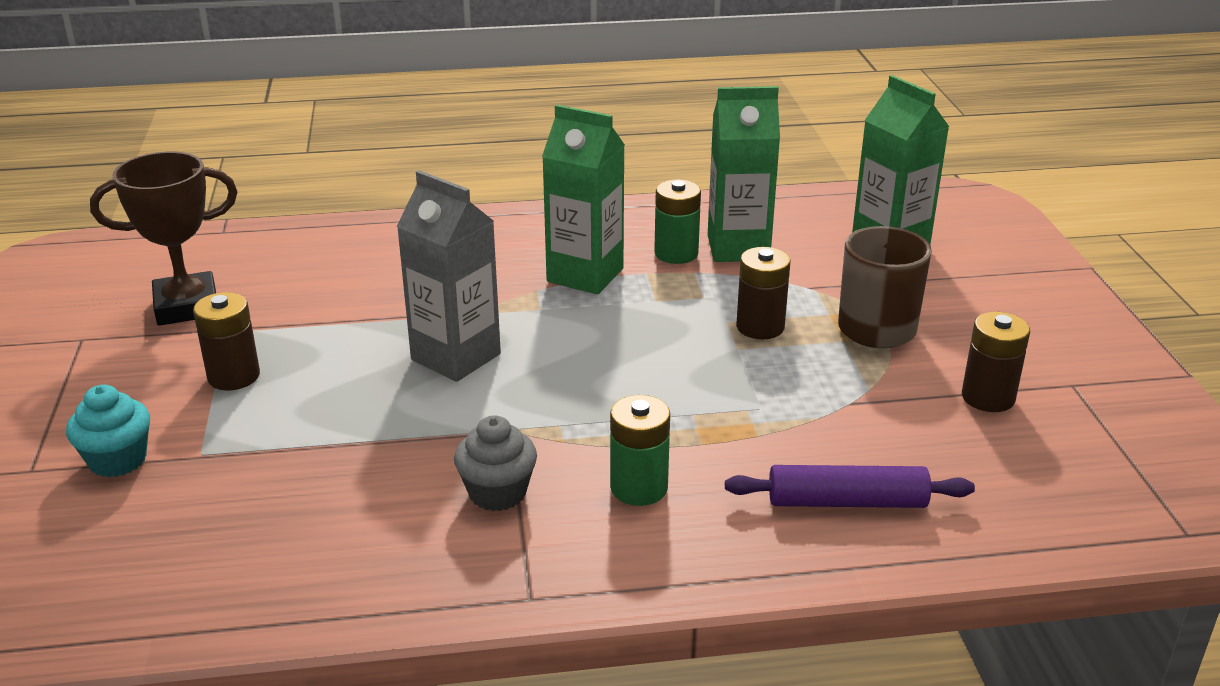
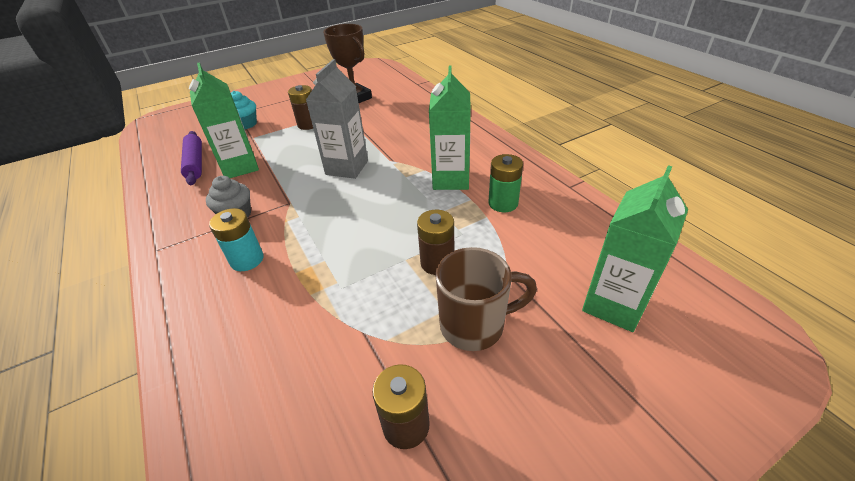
camera: 70 degrees right, 10 degrees up
green battery [610,395,670,506] -> turquoise battery [209,208,264,271]
green carton [708,86,780,262] -> green carton moved to [189,62,259,178]
purple rolling pin [725,465,975,508] -> purple rolling pin moved to [181,131,202,185]

